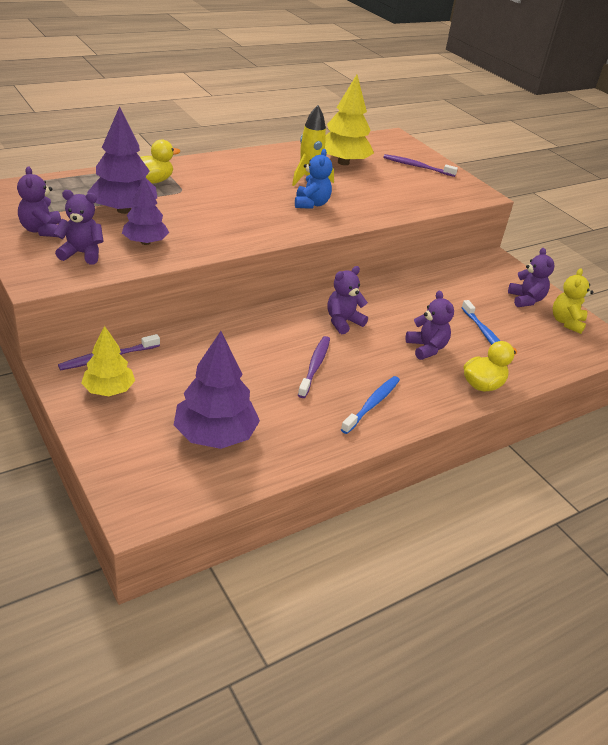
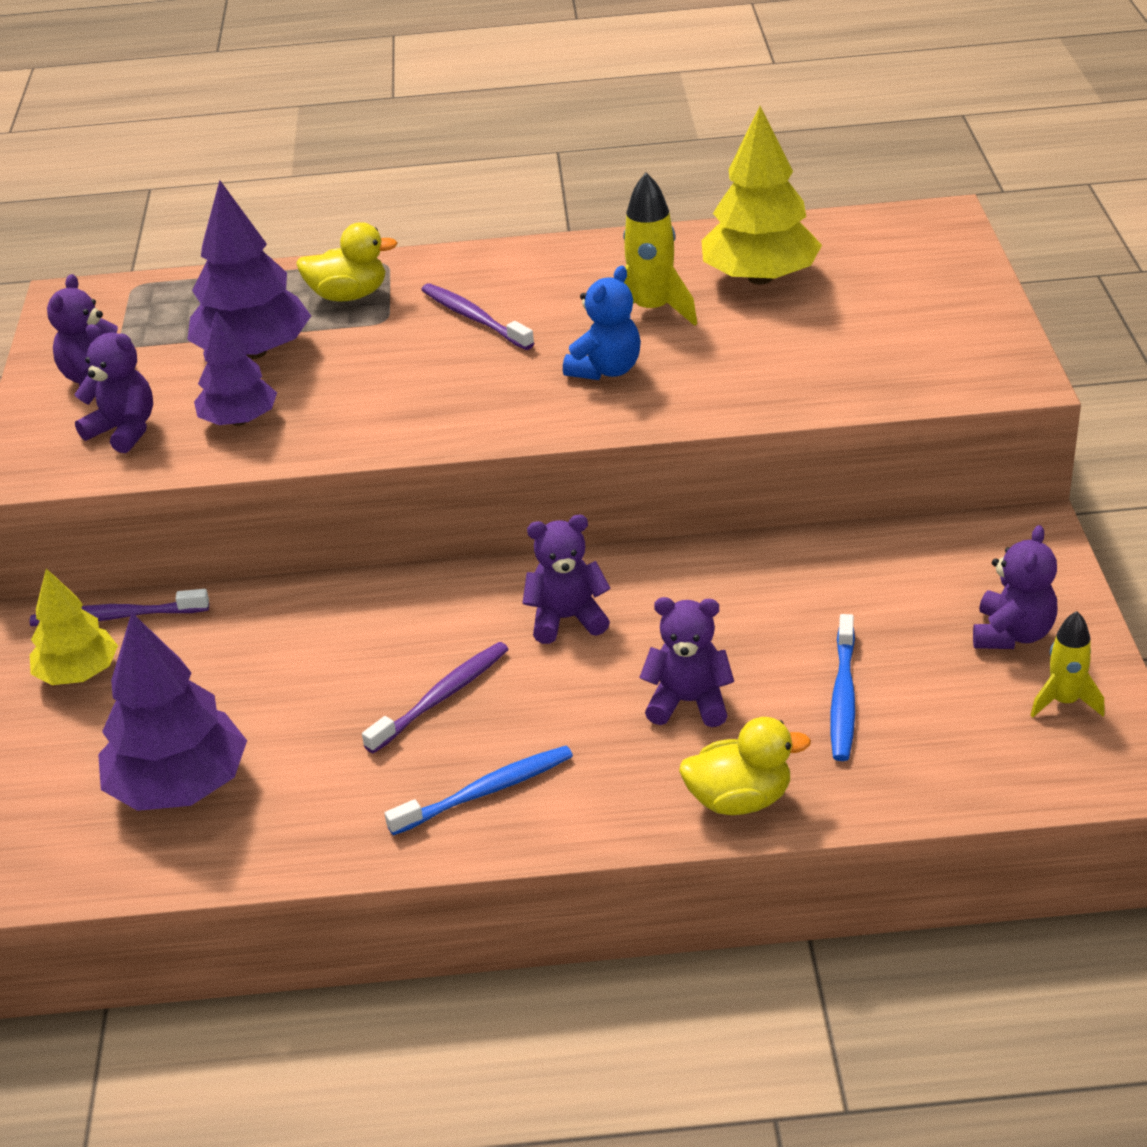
camera: 35 degrees right, 0 degrees up
purple toothbrush [384,154,458,177] -> purple toothbrush moved to [421,284,534,350]
purple teddy bear [406,291,454,360] -> purple teddy bear turned 90 degrees counterclockwise [639,597,734,727]
yellow teddy bear [553,268,593,334] -> yellow rocket [1030,611,1105,718]

